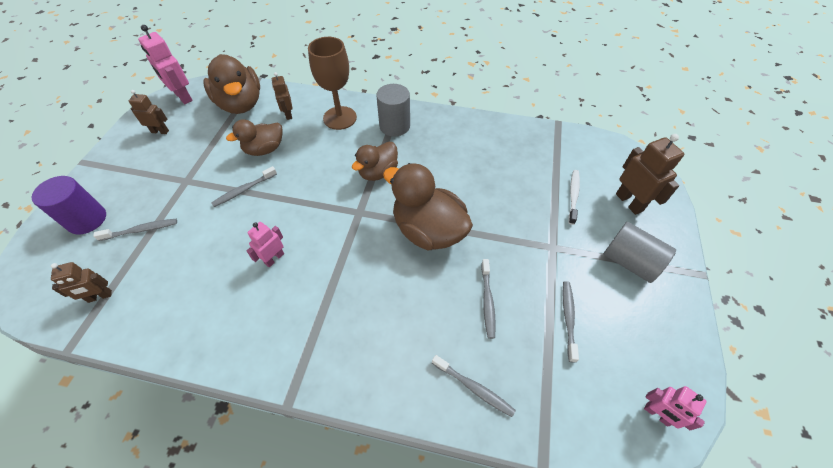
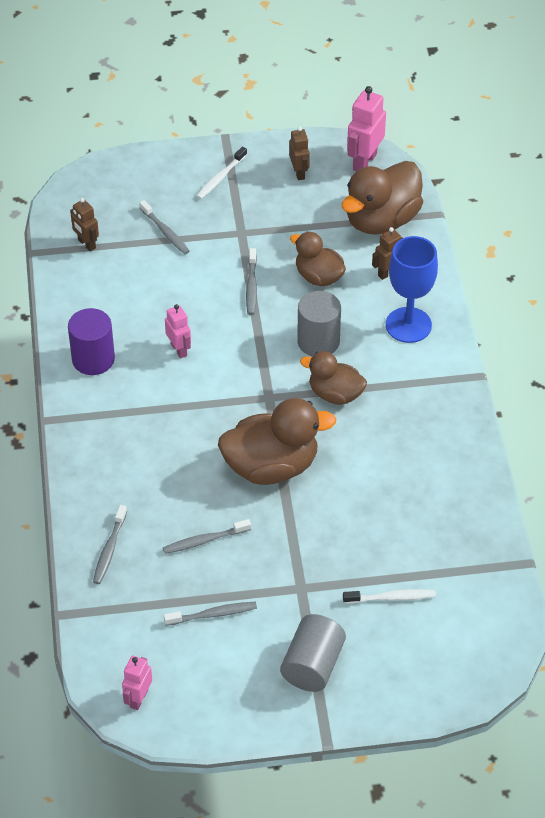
camera: 70 degrees right, 5 degrees down
purple cylinder [32,176,106,235] -> purple cylinder moved to [68,308,115,375]
grey toothbrush [211,166,277,207] -> grey toothbrush turned 120 degrees counterclockwise [246,248,257,315]
pink robot [247,222,284,267] -> pink robot turned 45 degrees clockwise [165,304,191,358]
brown goblet [308,37,357,130] -> blue goblet [386,236,438,343]
grey cylinder [376,84,410,136] -> grey cylinder moved to [297,291,341,357]
brown duck [383,163,473,250] -> brown duck turned 60 degrees clockwise [218,398,336,485]
brown robot [616,134,684,215] -> none
none -> white toothbrush [196,147,247,199]

